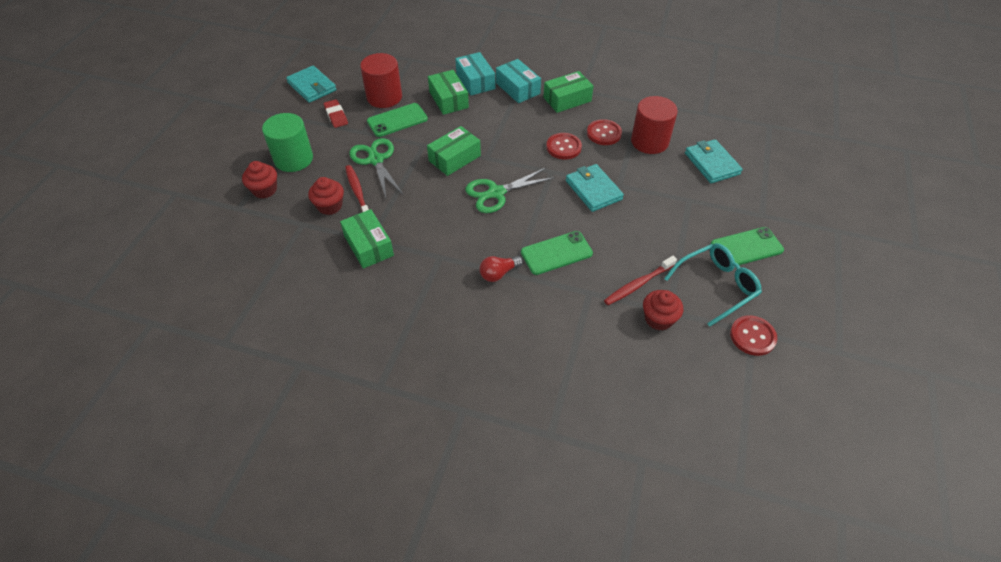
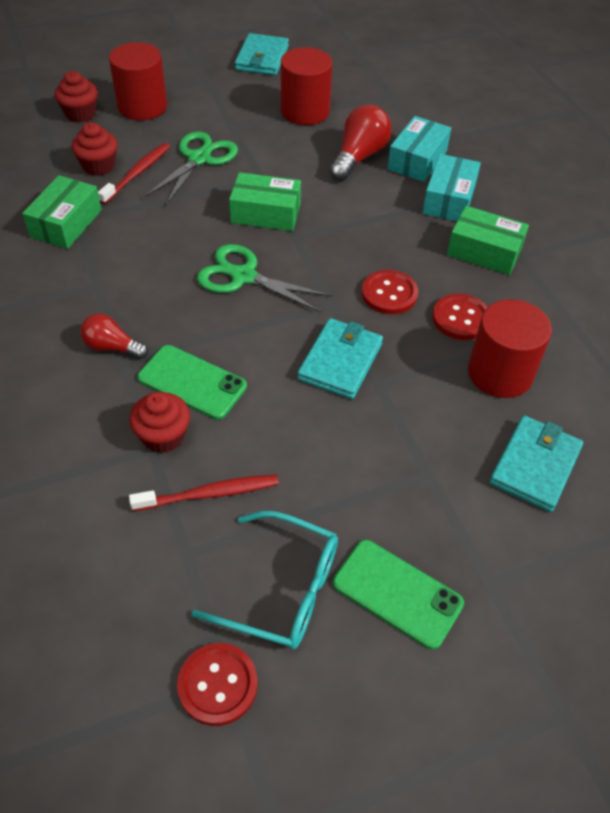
camera: 50 degrees right, 0 degrees up
green cylinder [262,113,313,172] -> red cylinder [109,42,167,120]
red eraser [324,99,348,128] -> none
green phone [367,103,428,137] -> none
green box [428,70,469,115] -> red light bulb [329,104,392,181]
red toothbrush [604,256,677,305] -> red toothbrush turned 150 degrees clockwise [129,475,279,511]
red cupcake [643,290,683,331] -> red cupcake moved to [129,392,190,453]

